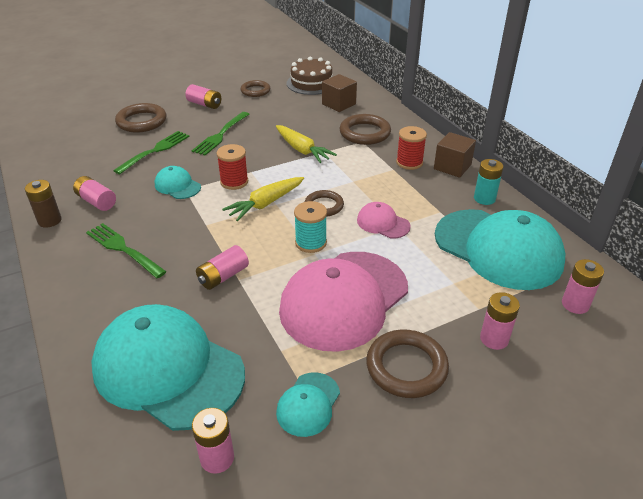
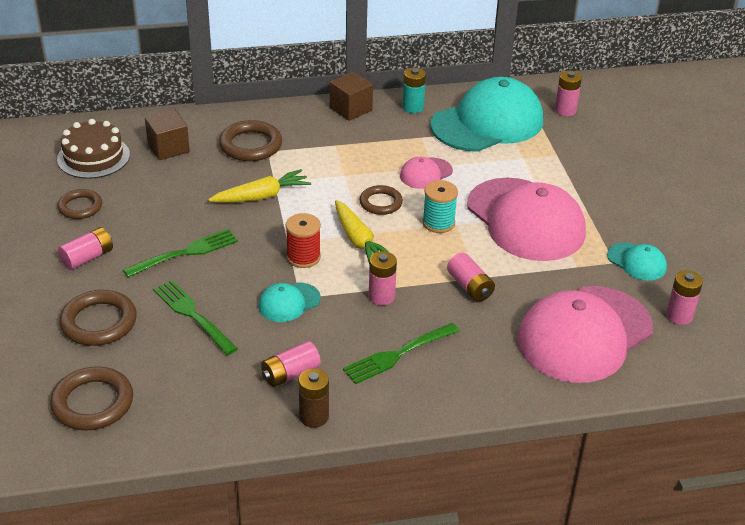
camera: 75 degrees left, 0 degrees up
turquoise cap [91,304,245,431] -> pink cap [517,286,653,383]
green fork [192,112,250,156] -> green fork turned 75 degrees counterclockwise [123,229,238,277]
brown ring [366,329,449,398] -> brown ring moved to [50,367,133,430]
red spool [396,126,427,170] -> none
pink battery [480,292,520,350] -> pink battery moved to [369,251,397,306]

